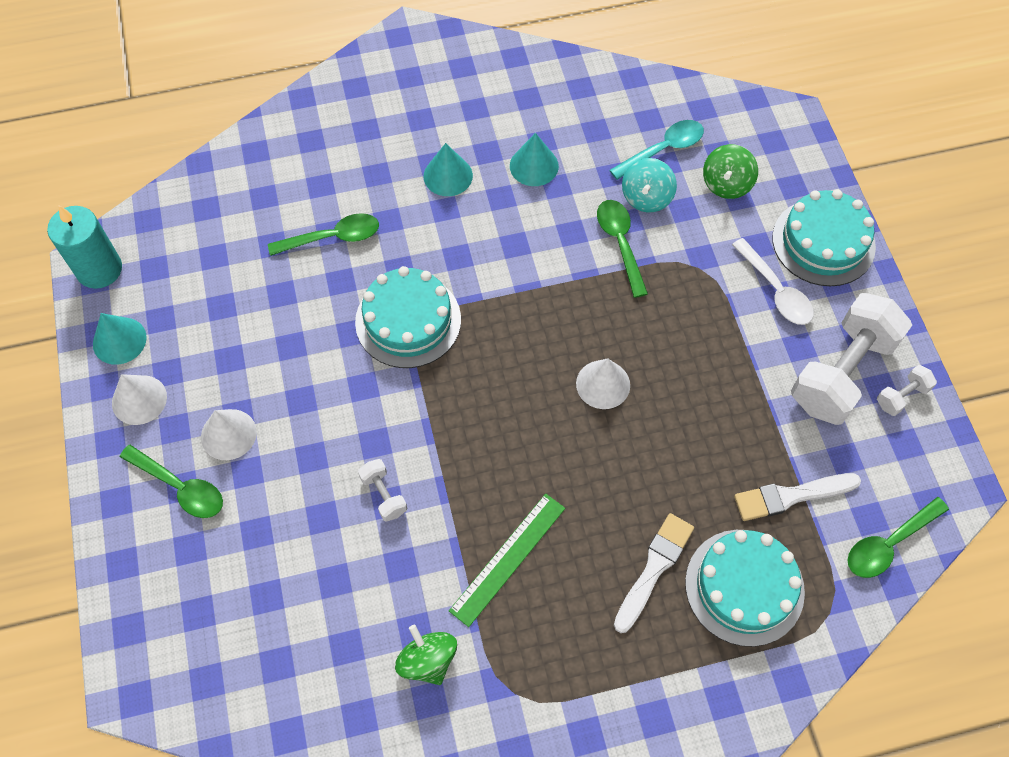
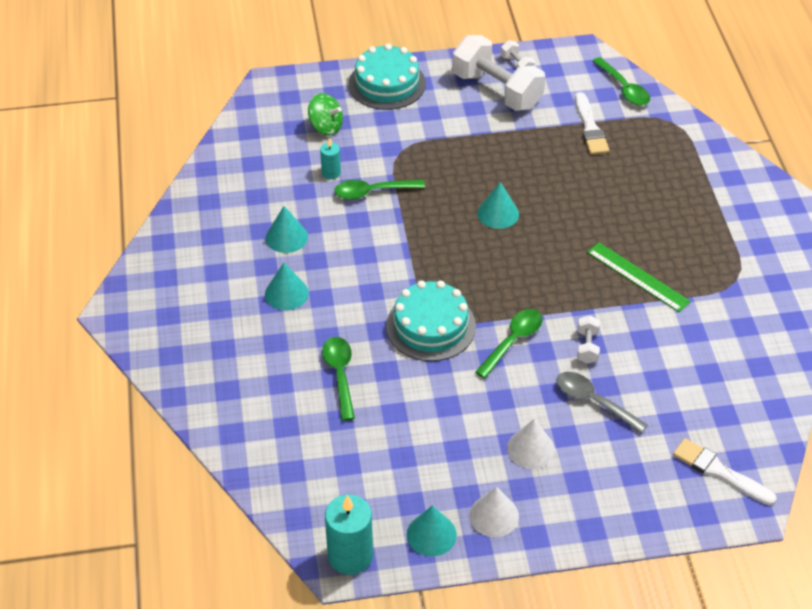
camera: 85 degrees left, 15 degrees down
green spoon [120,445,223,518] -> green spoon moved to [475,309,543,379]
white dumbbell [358,459,407,522] -> white dumbbell turned 60 degrees counterclockwise [577,315,600,364]
green spinning top [395,625,457,685] -> none
white cone [576,358,630,409] -> turquoise cone [477,182,519,229]
turquoise spoon [609,120,704,180] -> none
white brush [614,513,694,633] -> white brush moved to [673,438,777,506]
turquoise spinning top [622,158,677,212] -> turquoise candle [320,138,341,179]
turquoise cake [685,530,805,647] -> none
white spoon [732,238,814,325] -> none
none -> grey spoon [556,372,648,433]

